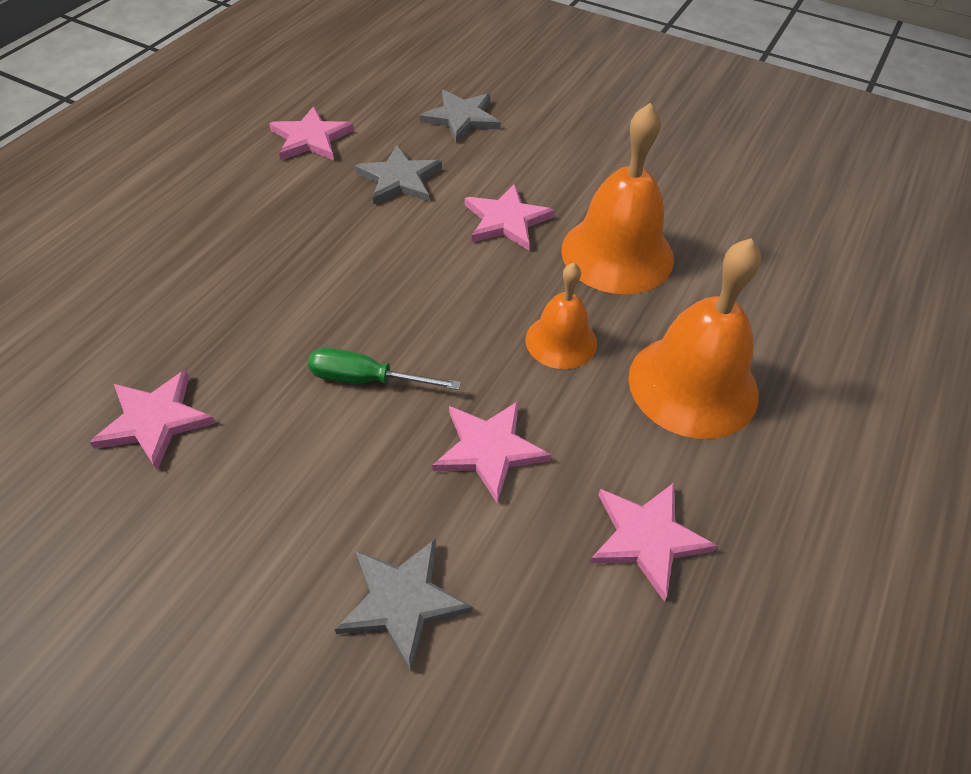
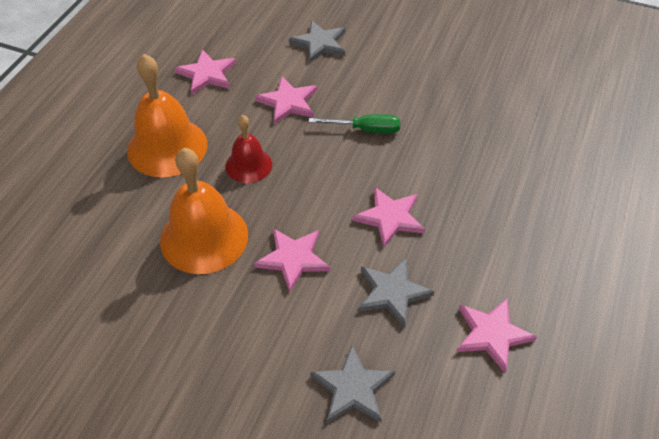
camera: 175 degrees right, 0 degrees up
pink star [90,370,215,470] -> pink star moved to [352,187,425,248]
orange bell [526,263,597,369] -> red bell [225,115,272,183]

